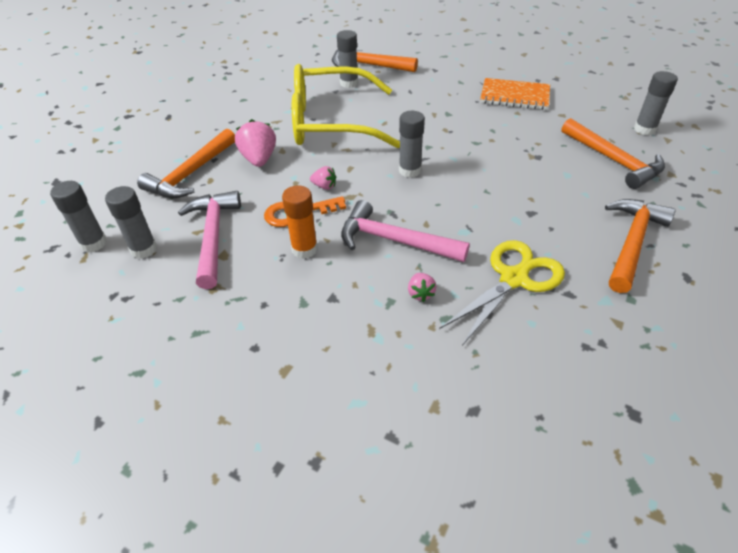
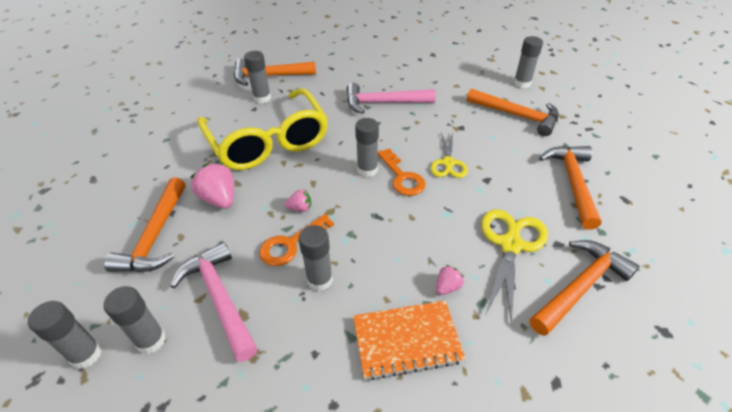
camera: 25 degrees left, 0 degrees up
orange glue stick [282,186,318,259] -> grey glue stick [299,225,333,291]
yellow glasses [292,64,400,148] -> yellow glasses turned 90 degrees counterclockwise [197,88,328,170]
pink hammer [341,200,470,262] -> pink hammer moved to [347,83,436,114]
pink strawberry [408,273,436,302] -> pink strawberry turned 105 degrees counterclockwise [436,265,464,295]
orange notebook [480,78,550,110] -> orange notebook moved to [353,300,466,380]
none -> orange key [378,148,426,196]
none -> yellow scissors [431,132,468,178]
none -> orange hammer [530,240,639,336]

